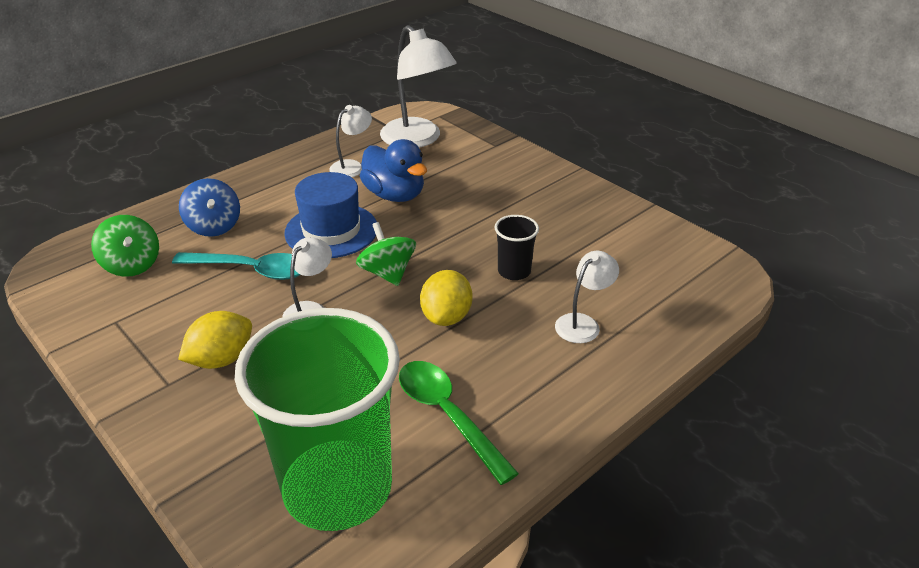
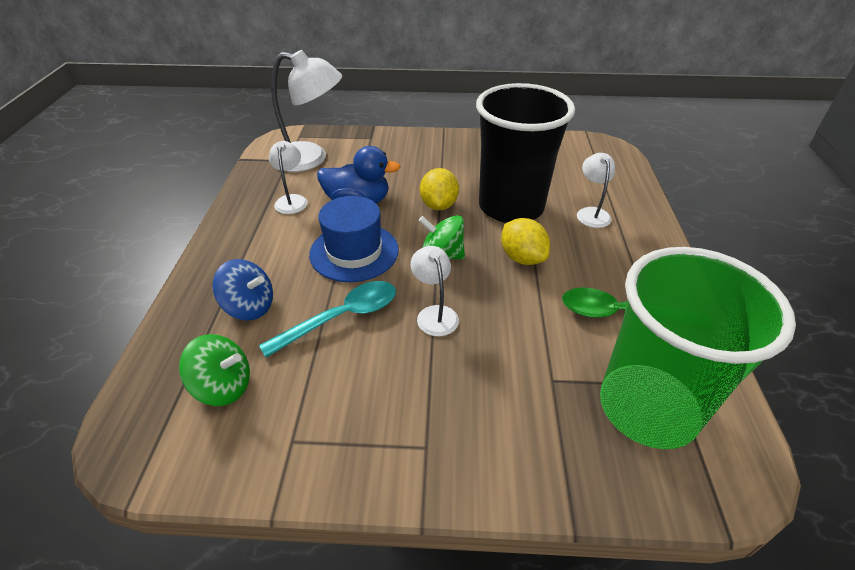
camera: 45 degrees left, 5 degrees up
yellow lemon [178,311,252,369] -> yellow lemon moved to [420,168,459,210]
black cup [495,215,539,280] -> black cup [476,83,575,223], size x2.44

